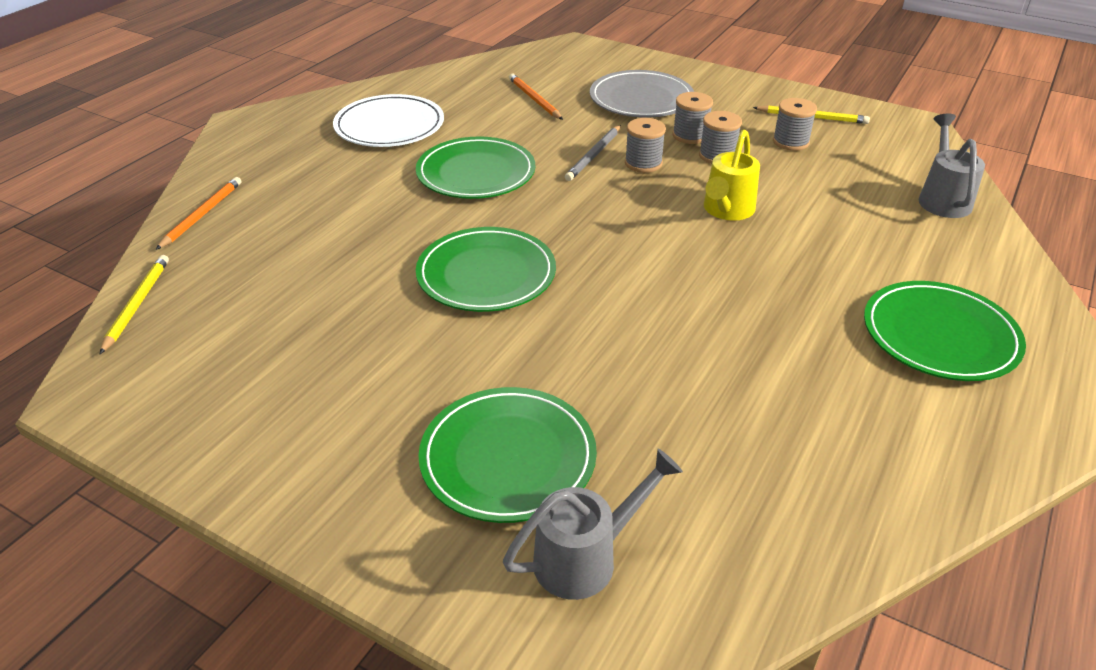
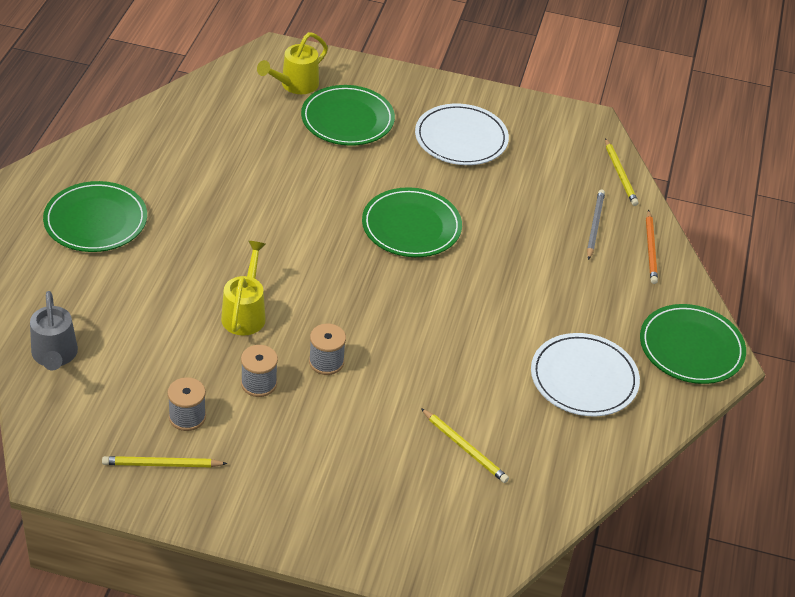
camera: 160 degrees right, 5 degrees up
green plate [416,136,536,199] -> green plate moved to [640,304,746,384]
grey watering can [503,449,683,600] -> yellow watering can [257,32,328,94]
orange pencil [509,74,563,120] -> yellow pencil [421,408,509,483]
grey pencil [565,125,621,181] -> grey pencil moved to [587,190,605,260]
grey plate [590,70,694,118] -> none
grey spool [673,92,713,144] -> none
none -> white plate [415,104,509,165]

